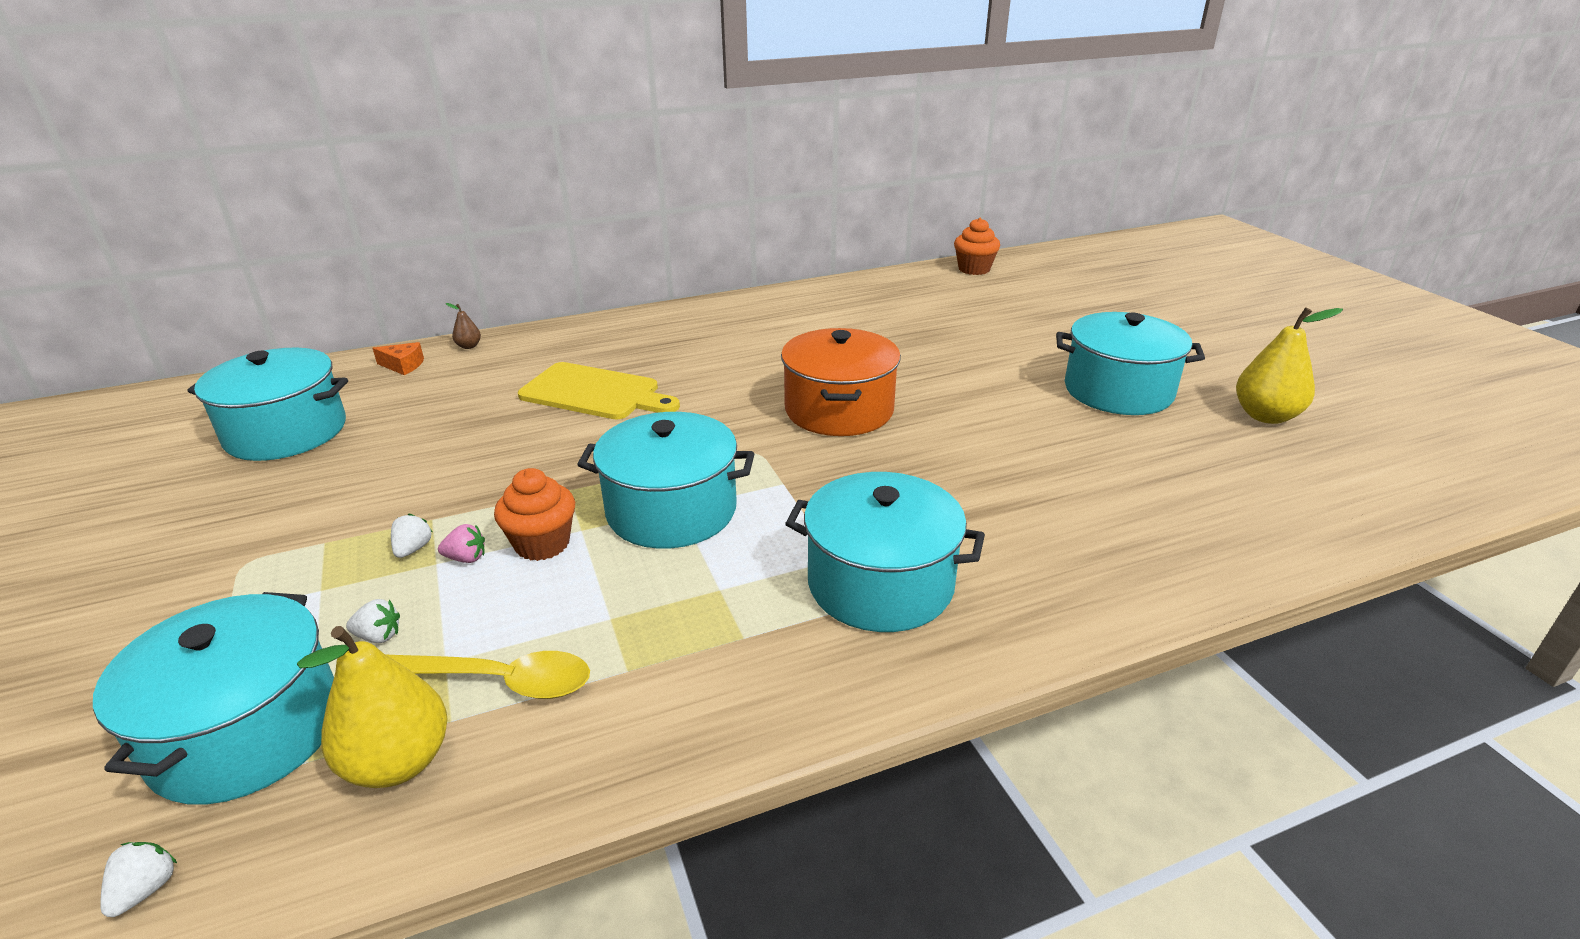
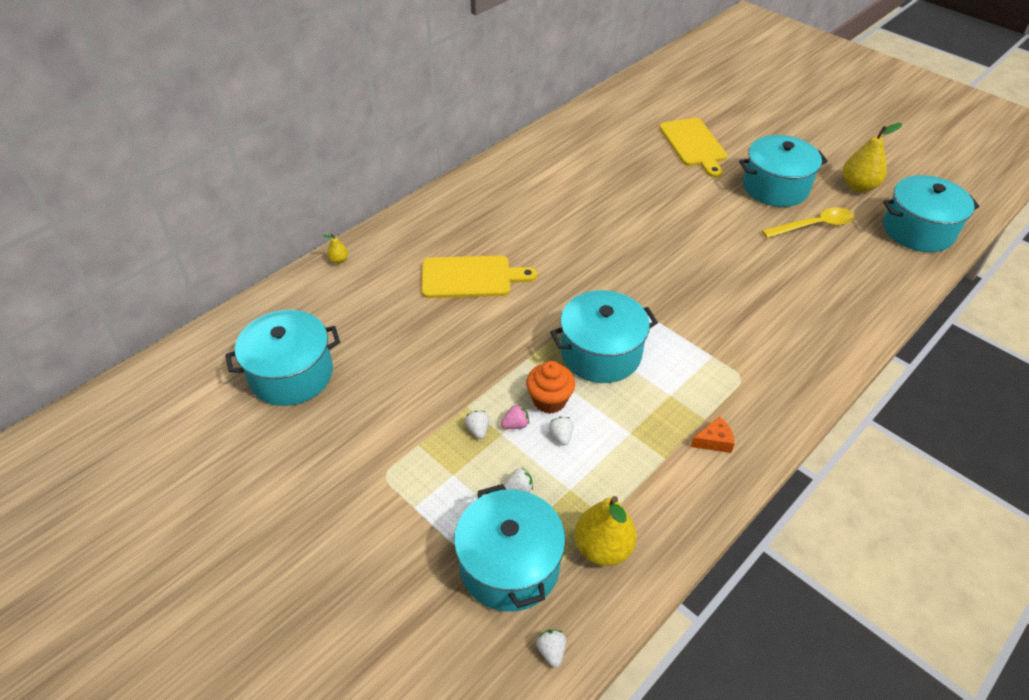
camera: 25 degrees left, 15 degrees up
orange cheese [373,342,424,375] -> orange cheese moved to [690,417,735,453]
yellow spoon [387,651,590,699] -> yellow spoon moved to [762,207,854,238]
brown pear [446,303,481,349] -> yellow pear [323,234,348,264]
orange pot [781,328,901,436] -> none
turquoise pot [785,472,985,632] -> turquoise pot moved to [883,175,979,252]
orange cupcake [954,218,1000,275] -> none
none -> white strawberry [549,417,573,445]
none -> yellow cutting board [659,118,727,178]

